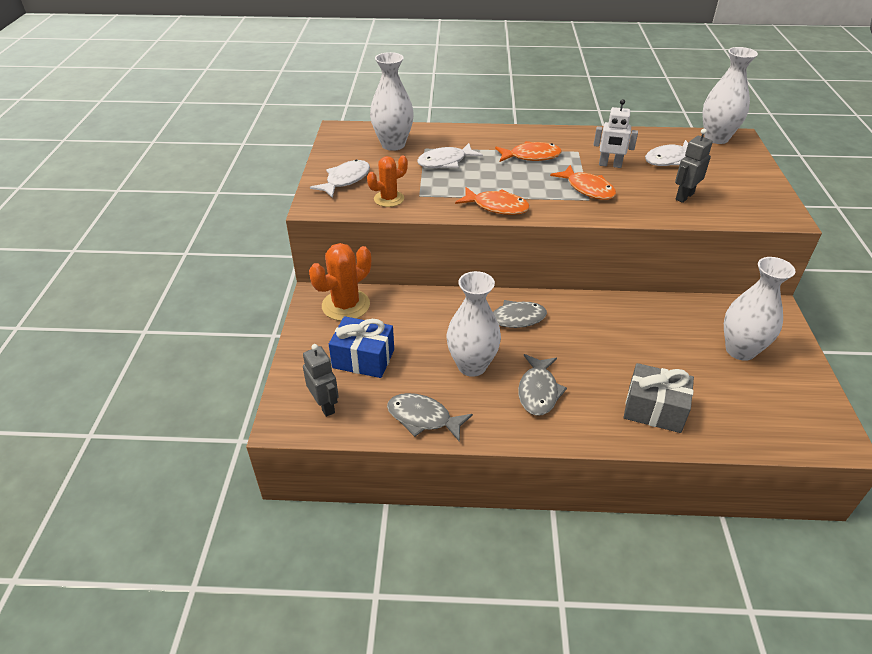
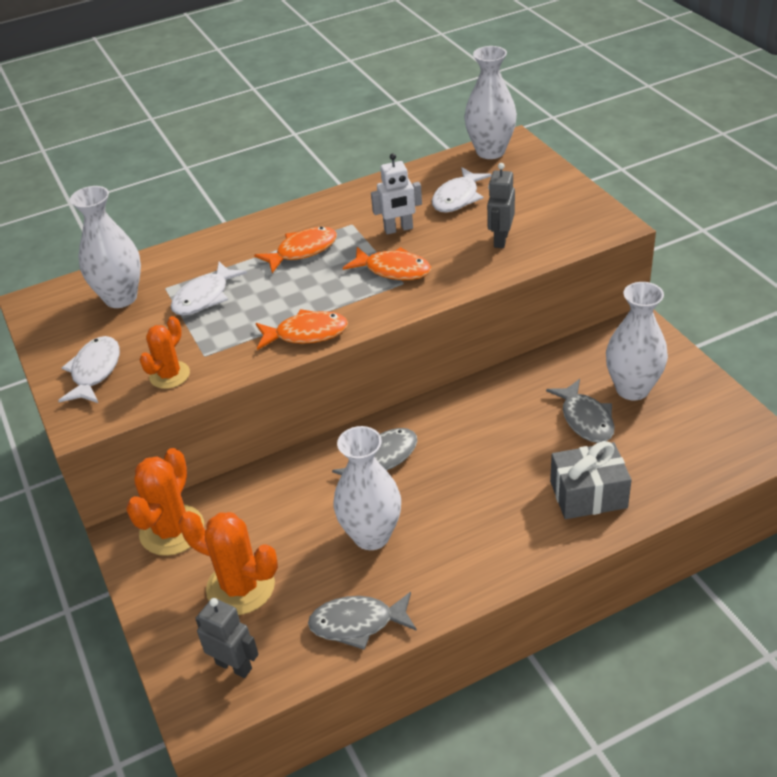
camera: 25 degrees left, 0 degrees up
blue gift [329,316,394,378] -> orange cactus [179,511,278,615]
grey fish [518,354,567,416] -> grey fish moved to [546,379,615,443]

